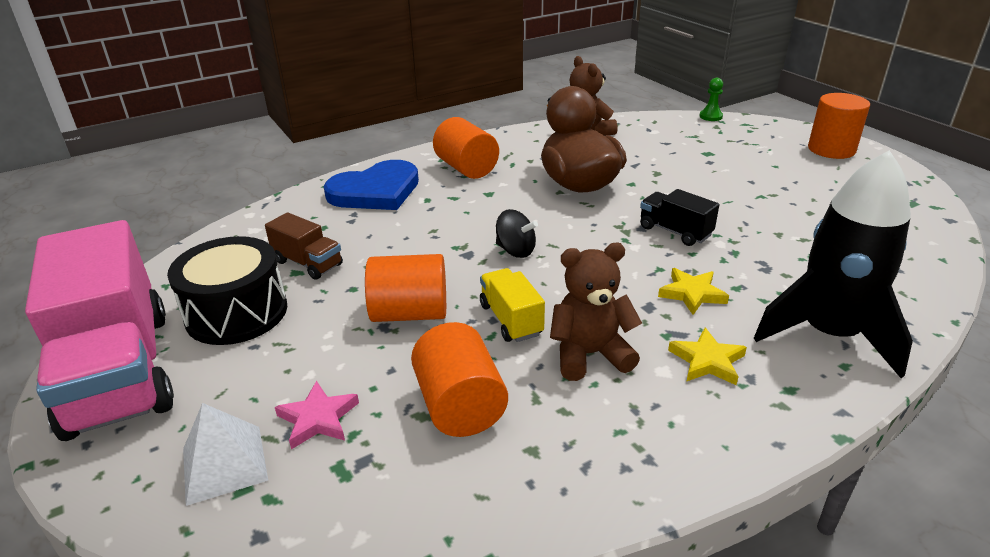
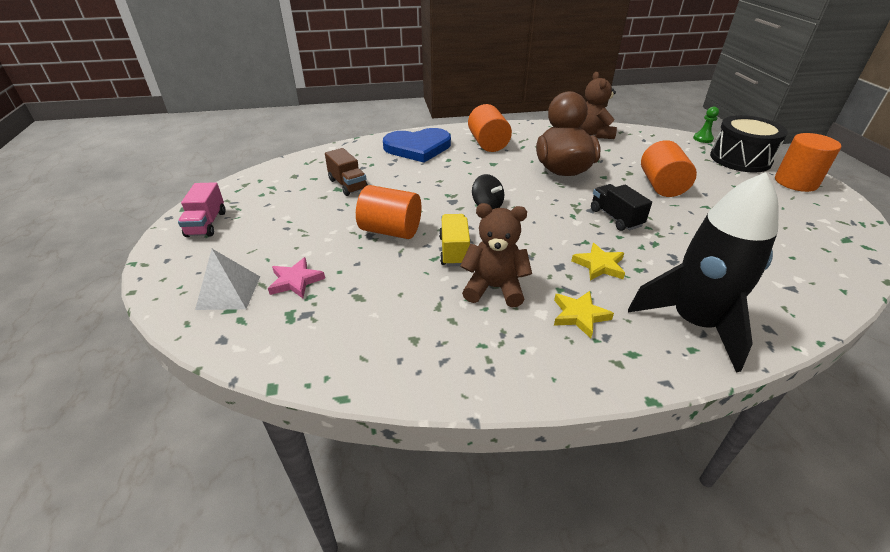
camera: 20 degrees right, 5 degrees up
pink truck [25,220,174,441] -> pink truck [178,182,226,237], size x0.44
black drum [167,236,287,345] -> black drum moved to [710,115,788,173]
orange cylinder [411,322,508,437] -> orange cylinder moved to [641,140,697,197]

